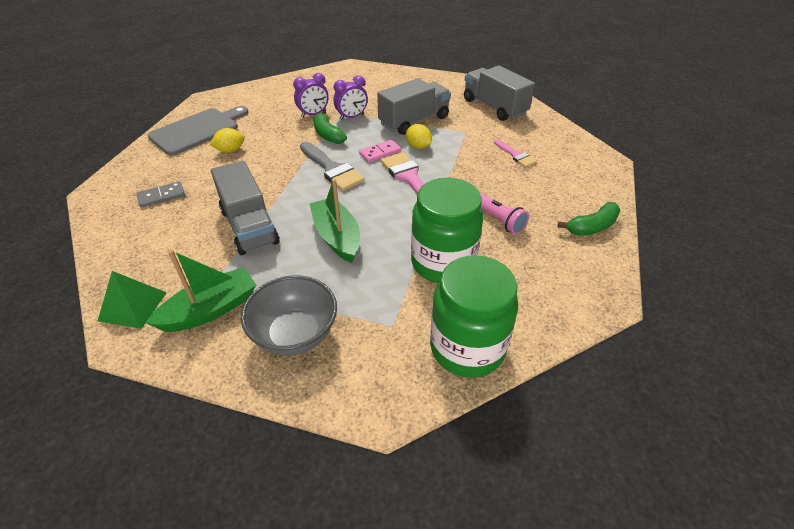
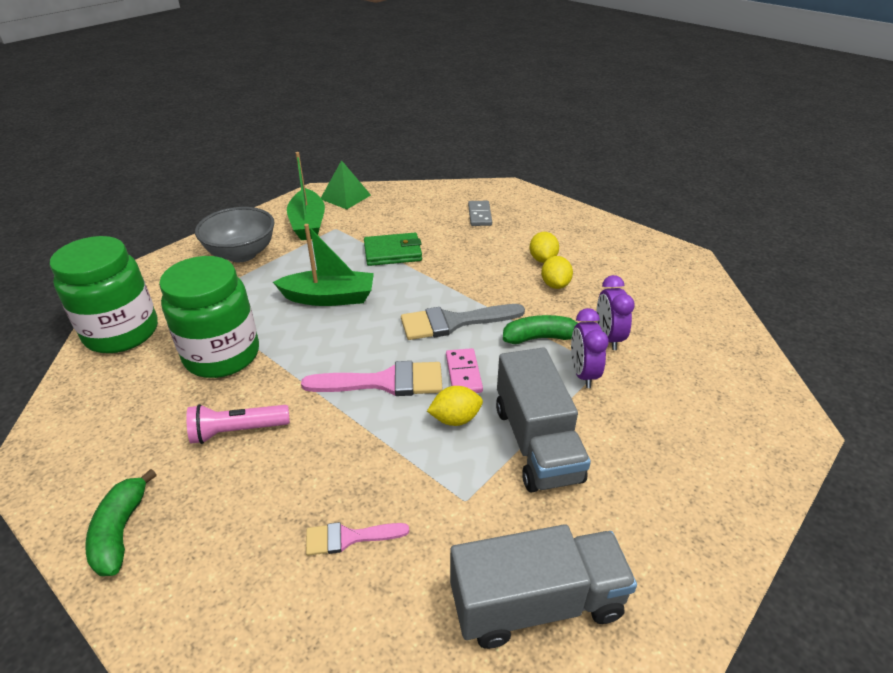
camera: 115 degrees right, 5 degrees down
grey cutting board [147,106,248,156] -> none
grey truck [211,161,279,255] -> green wallet [364,233,422,266]
none -> yellow lemon [541,256,573,289]

